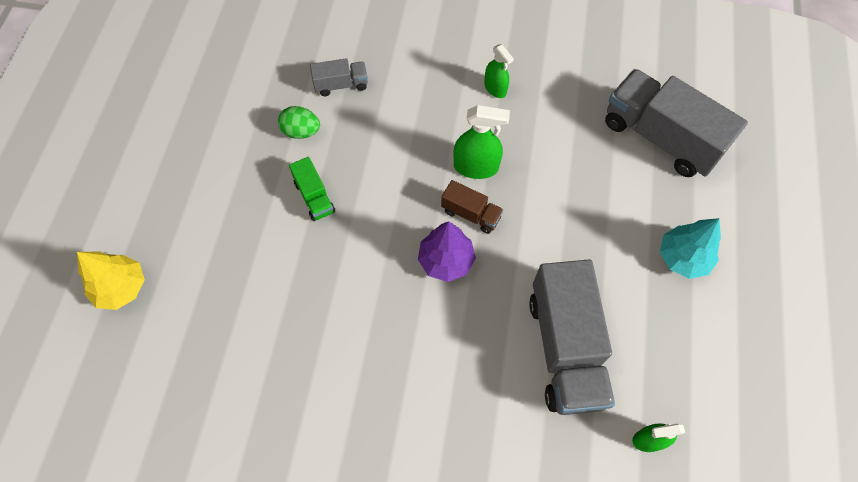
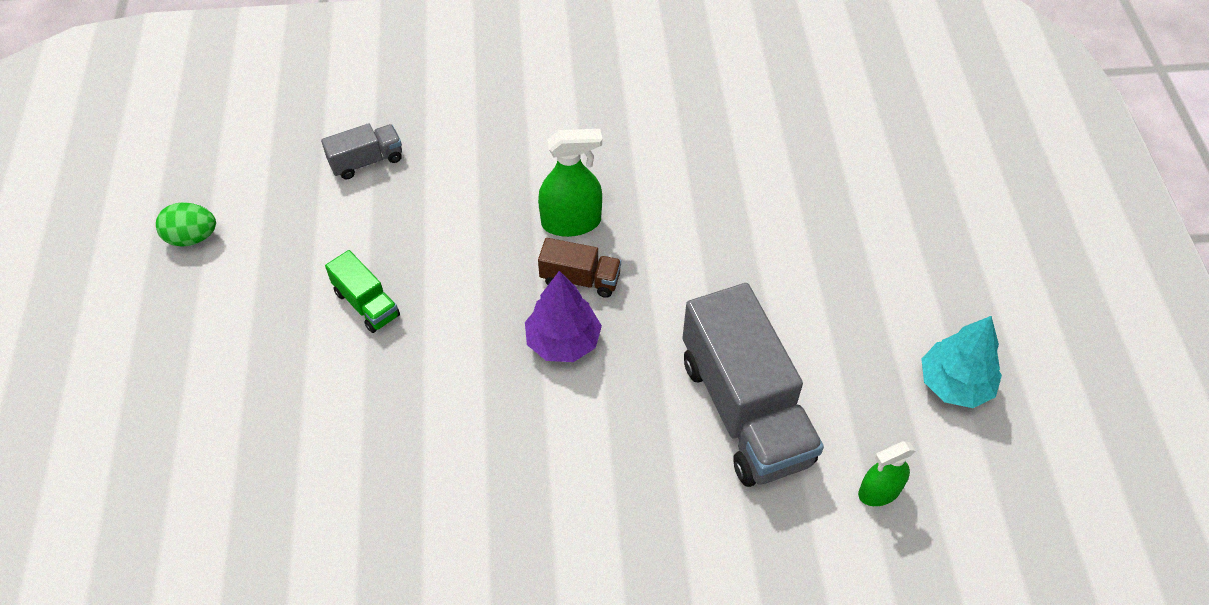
camera: 15 degrees left, 10 degrees down
yellow tree [77,252,145,310] -> none
green egg [278,106,320,139] -> green egg moved to [156,202,216,247]
green spray bottle [484,44,514,98] -> none
grey truck [605,69,748,177] -> none
turquoise tree [660,218,721,279] -> turquoise tree moved to [921,316,1002,408]

